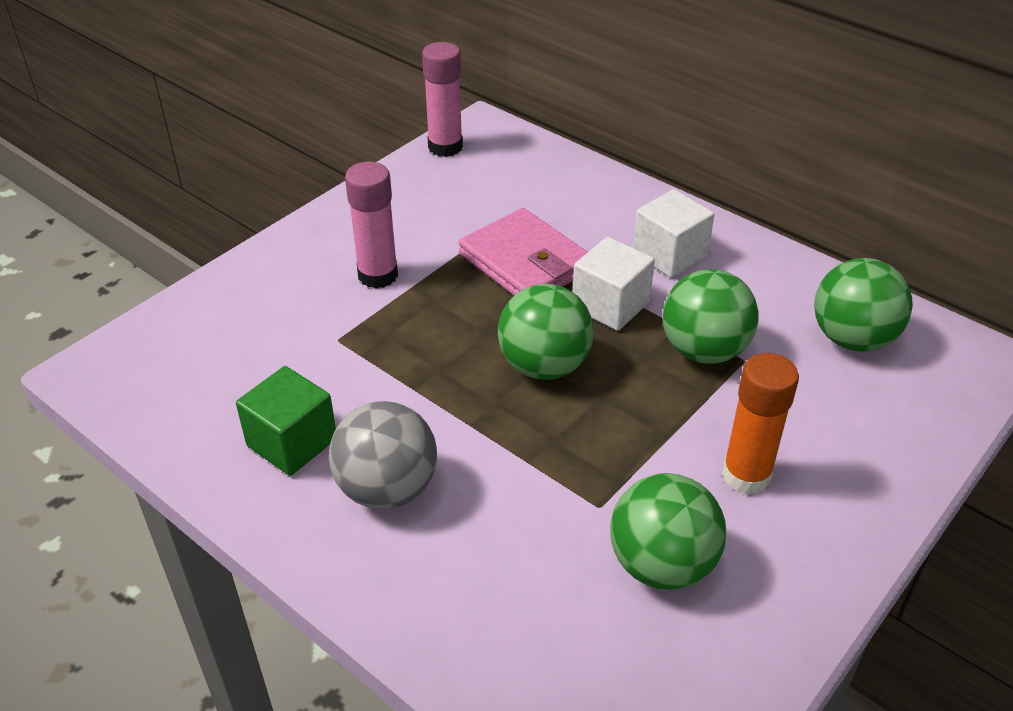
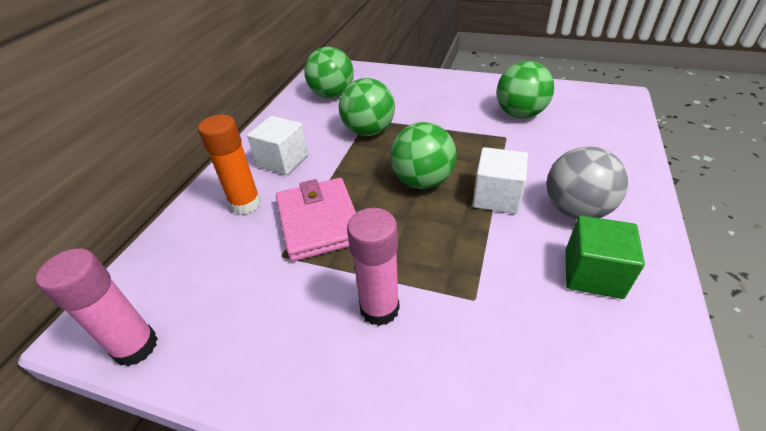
camera: 110 degrees left, 0 degrees up
pink wallet [459,208,588,296] -> pink wallet turned 45 degrees counterclockwise [276,178,356,262]
white cube [573,237,655,331] -> white cube moved to [473,147,528,214]
orange glue stick [722,353,799,495] -> orange glue stick moved to [198,115,261,215]

